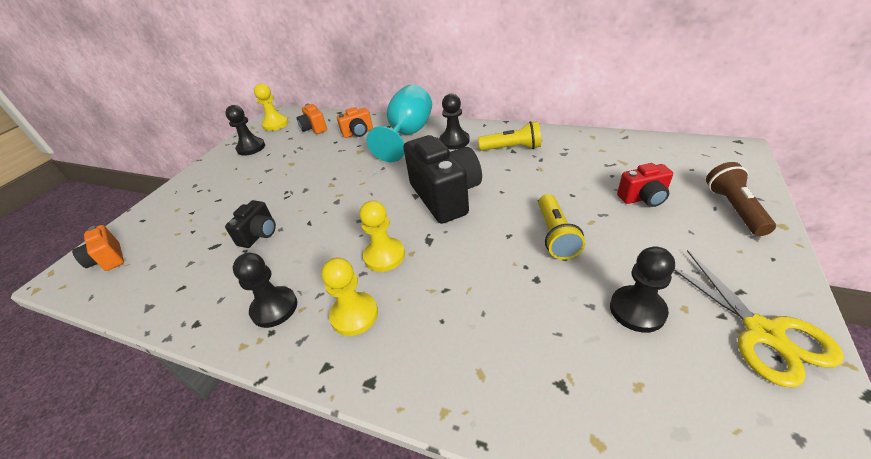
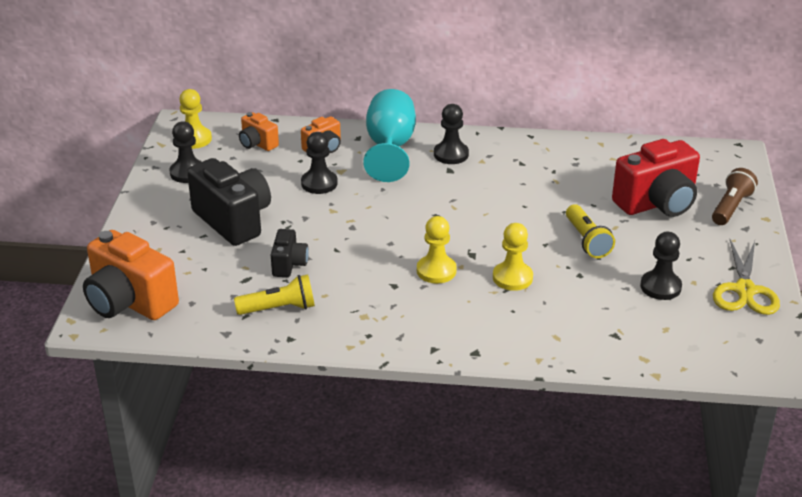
camera: 20 degrees left, 5 degrees down
orange camera [72,225,124,271] -> orange camera [83,230,179,320], size x1.94
black pawn [233,253,297,328] -> black pawn moved to [301,132,338,194]
yellow pawn [321,257,378,336] -> yellow pawn moved to [493,223,533,291]
black camera [403,135,482,224] -> black camera moved to [187,158,271,246]
yellow flashlight [478,121,541,151] -> yellow flashlight moved to [234,274,315,315]
red camera [617,163,673,207] -> red camera [612,139,700,217], size x1.94
yellow scissors [674,250,844,387] -> yellow scissors turned 45 degrees clockwise [713,239,780,315]
brown flashlight [706,162,776,236] -> brown flashlight turned 45 degrees clockwise [712,168,758,225]

